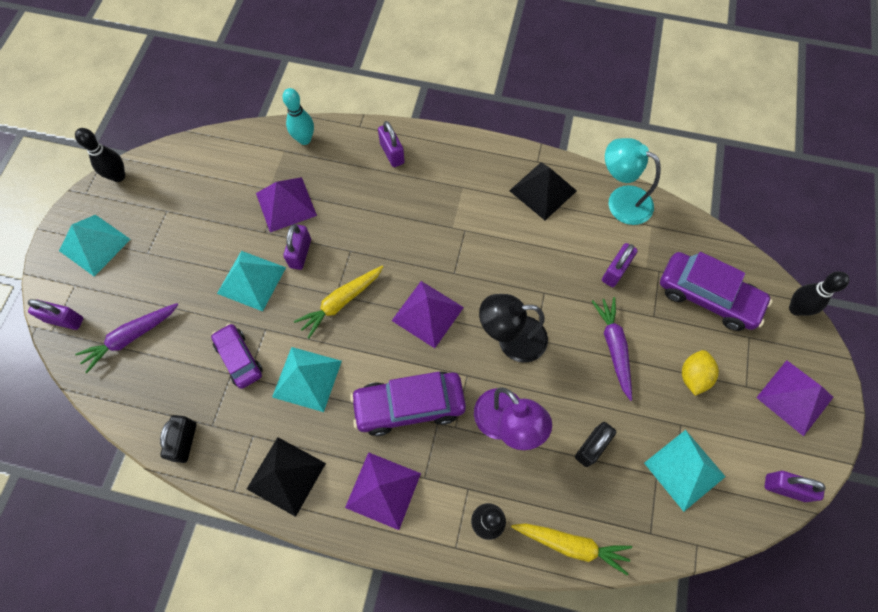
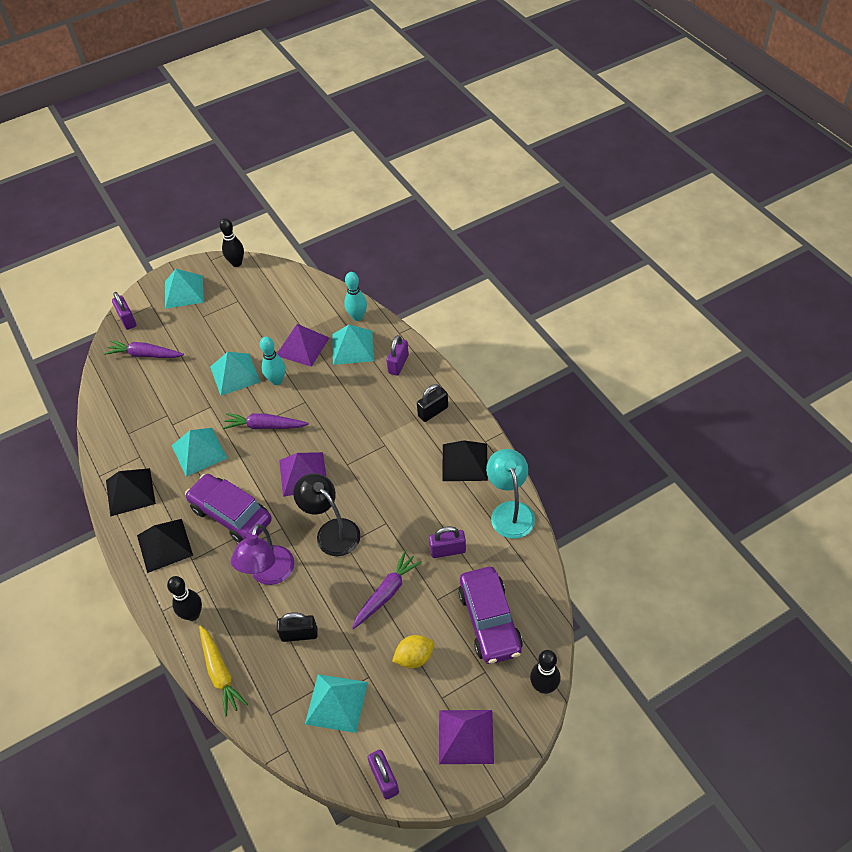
camera: 50 degrees right, 15 degrees down
black padlock [160,415,197,463] -> black padlock moved to [417,384,448,422]
purple car [211,323,263,389] -> none
purple padlock [283,224,311,270] -> turquoise bowling pin [260,337,286,385]
yellow carrot [294,266,383,339] -> purple carrot [223,413,309,429]
purple pyramid [345,452,421,530] -> black pyramid [137,519,193,573]
none -> turquoise pyramid [332,325,374,365]

